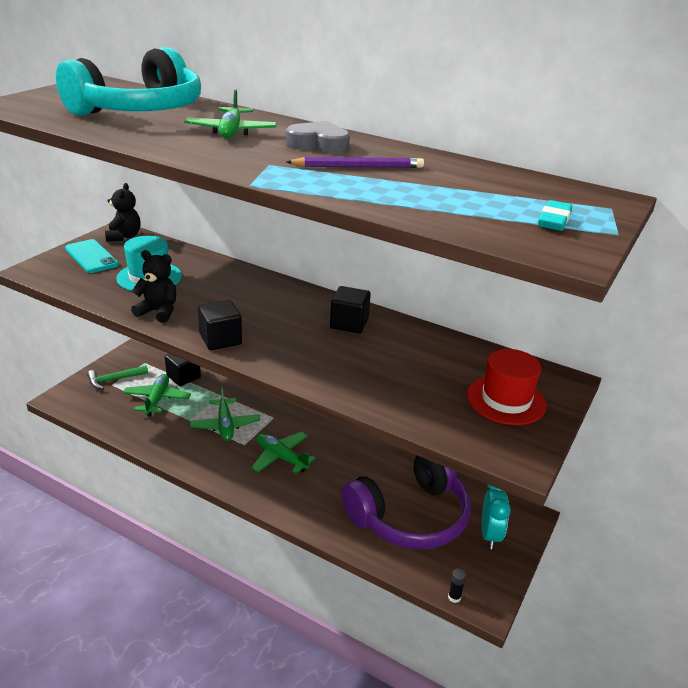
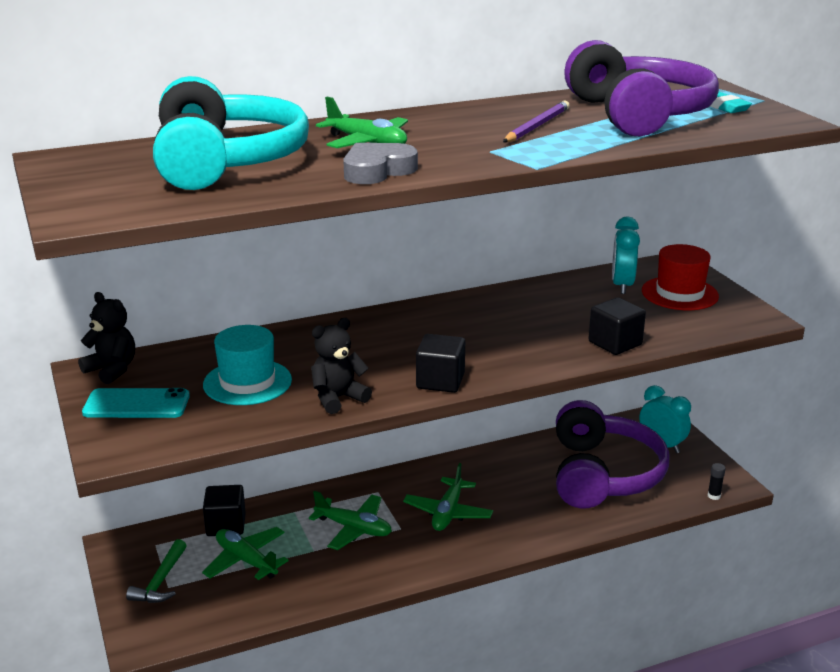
camera: 50 degrees left, 5 degrees down
green plane [251,432,316,474] -> green plane turned 60 degrees counterclockwise [403,463,493,531]
grey heart [286,121,350,154] -> grey heart moved to [343,143,418,184]
black cube [330,286,371,333] -> black cube moved to [588,297,646,355]
none -> purple headphones [564,40,719,137]
none -> turquoise clock [612,217,640,294]

